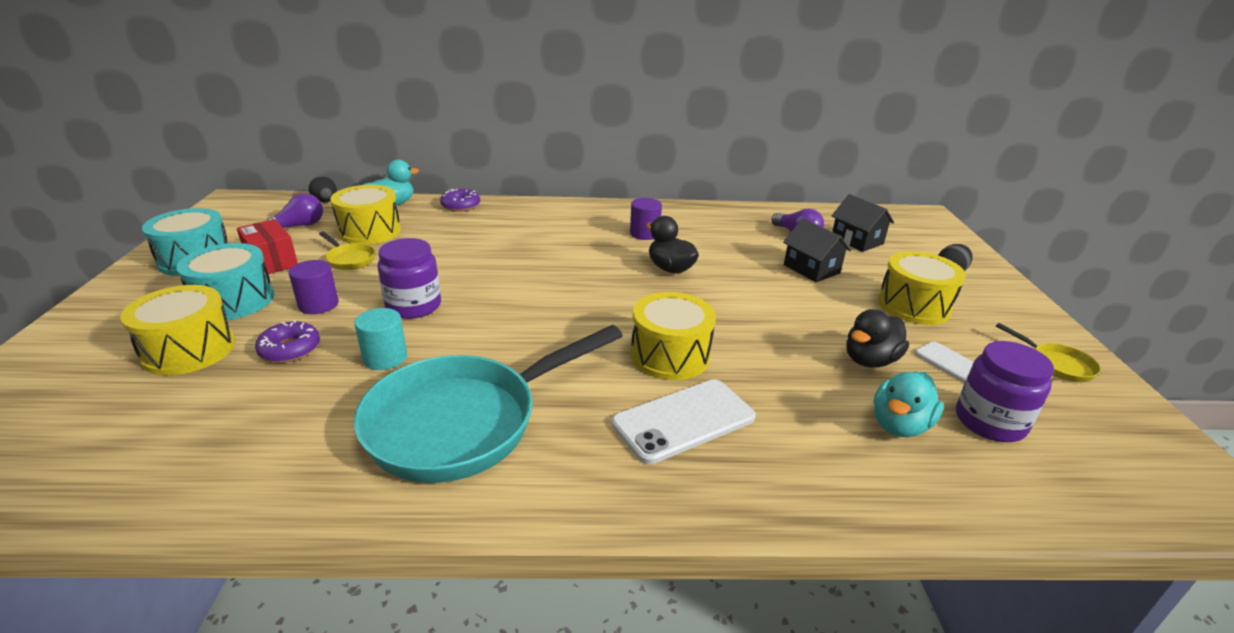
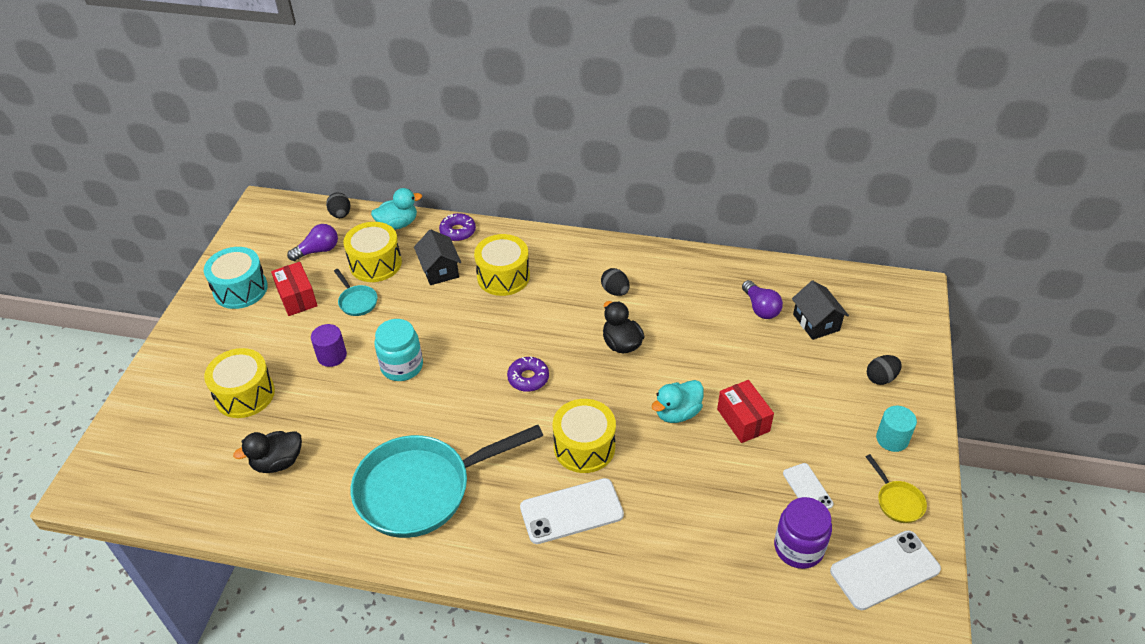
camera: 15 degrees right, 15 degrees up
turquoise drum [176,243,274,320] -> none
purple donut [255,320,320,363] -> purple donut moved to [507,357,549,392]
yellow pan [319,232,375,270] -> turquoise pan [334,269,378,316]
turquoise cylinder [354,308,407,370] -> turquoise cylinder moved to [876,406,917,452]
purple jar [378,238,441,319] -> turquoise jar [374,319,423,381]
purple cylinder [630,198,662,240] -> black egg [601,268,630,296]
black house [783,218,851,282] -> black house moved to [414,229,461,285]
black duck [846,309,909,368] -> black duck moved to [233,431,302,473]
turquoise duck [873,372,944,437] -> turquoise duck moved to [652,380,704,423]
yellow drum [878,251,966,325] -> yellow drum moved to [474,234,530,296]
none -> red box [717,380,774,443]
none -> white phone [830,530,941,610]

